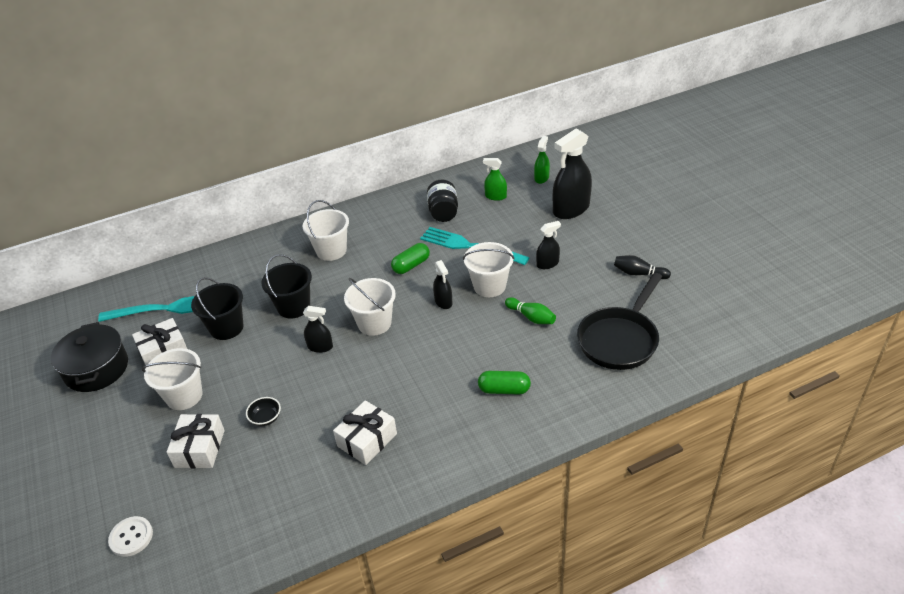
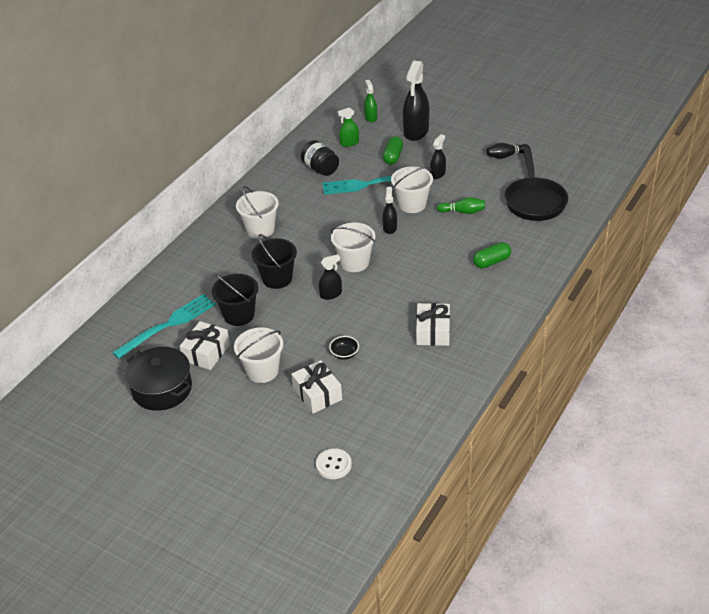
camera: 35 degrees left, 0 degrees up
green capsule [391,243,430,274] -> green capsule moved to [383,136,403,165]
black spray bottle [433,260,452,309] -> black spray bottle turned 120 degrees counterclockwise [382,187,397,234]

